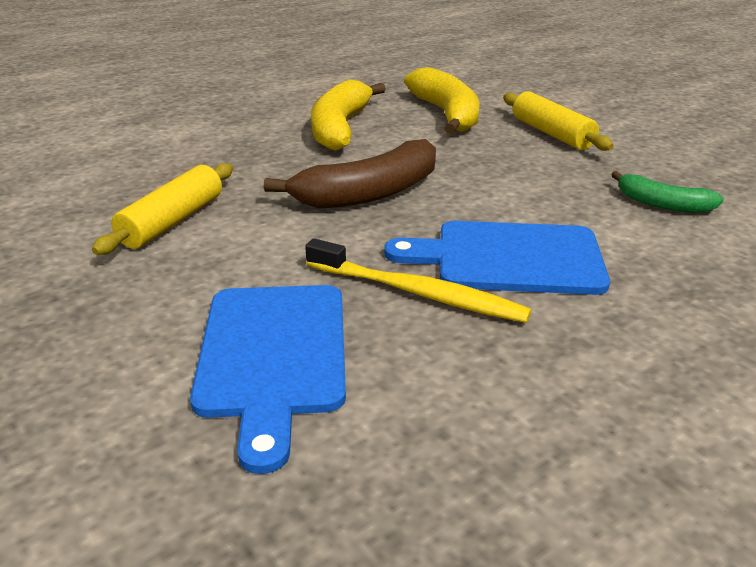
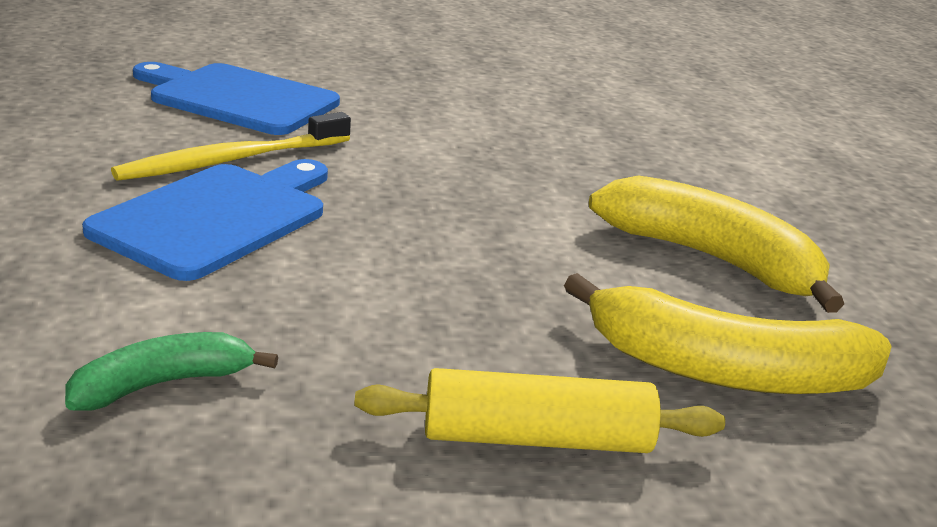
camera: 115 degrees right, 5 degrees down
yellow rolling pin [92,163,233,255] -> none
brown banana [264,139,436,209] -> none

